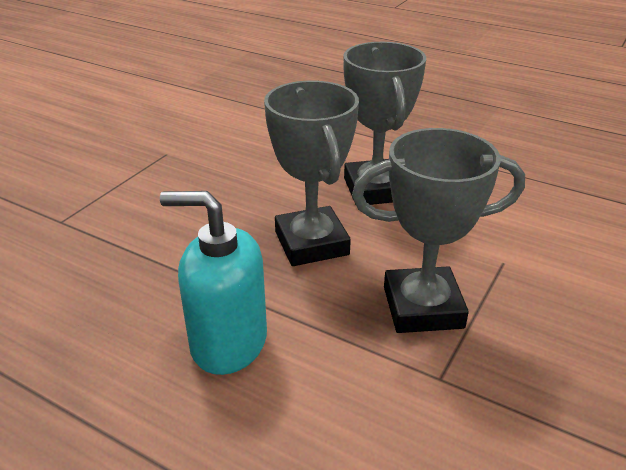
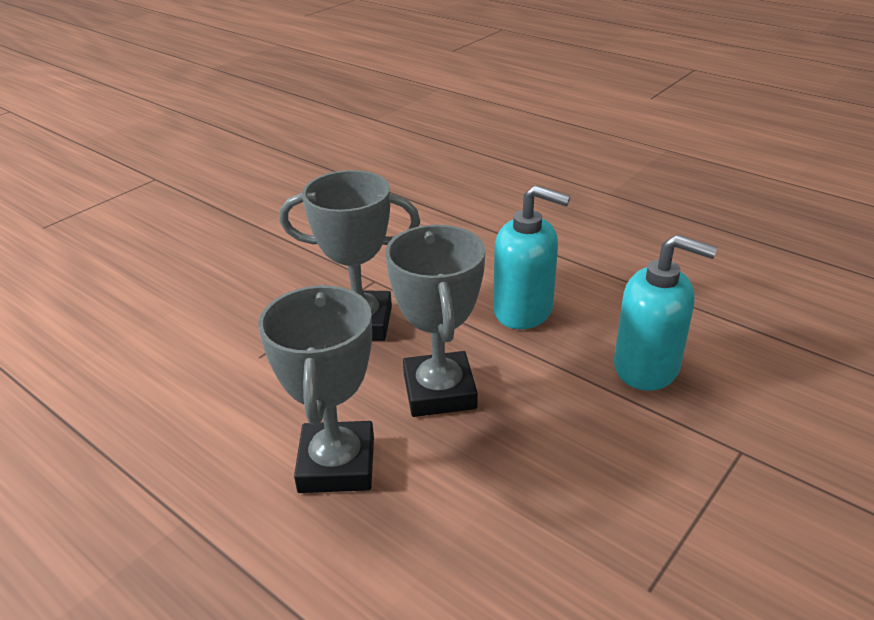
camera: 170 degrees left, 0 degrees up
none -> turquoise soap dispenser [614,235,717,391]

